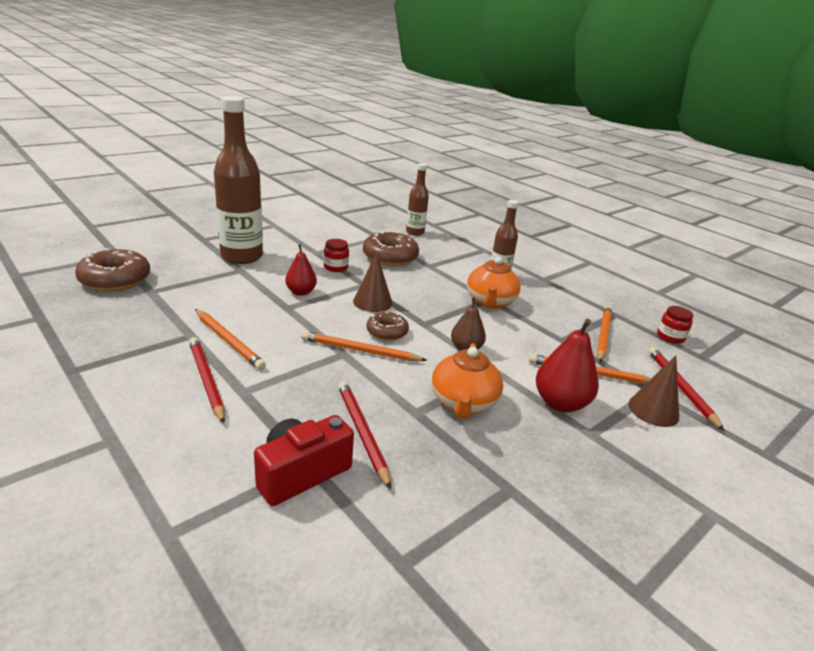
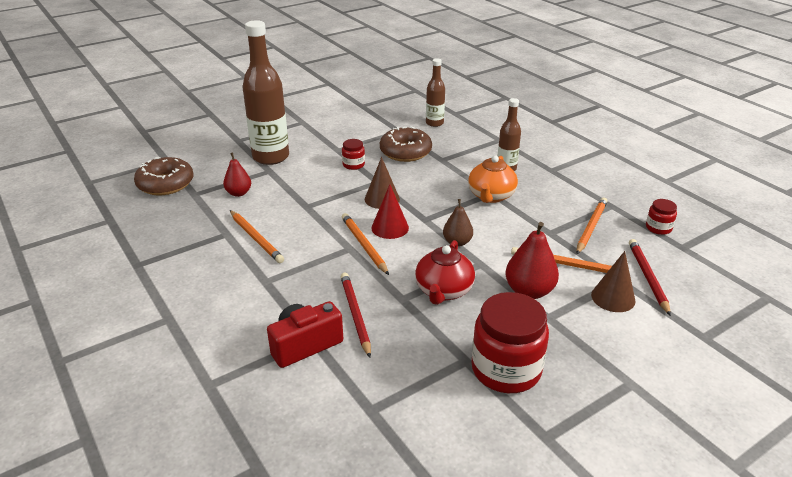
camera: 10 degrees right, 5 degrees up
red pencil [189,337,225,424] -> none
red pear [285,244,317,296] -> red pear moved to [223,152,251,197]
orange pencil [301,331,427,361] -> orange pencil turned 45 degrees clockwise [342,213,389,275]
brown donut [366,312,409,341] -> red cone [371,184,409,239]
orange teapot [432,343,503,419] -> red teapot [415,240,475,305]
none -> red jar [471,292,549,393]

